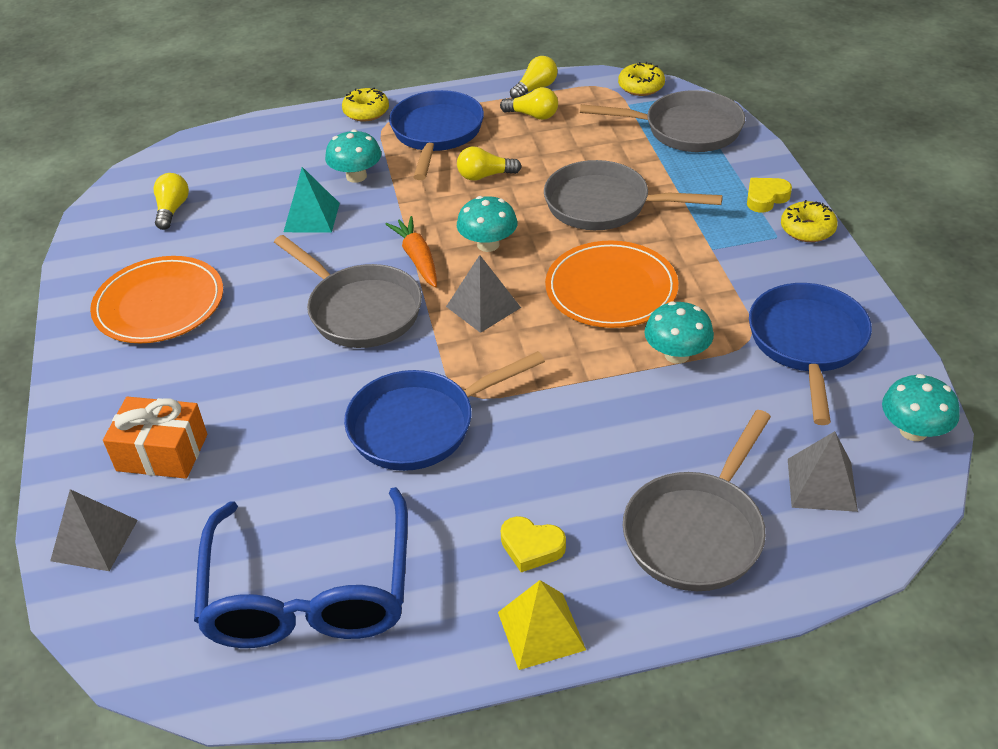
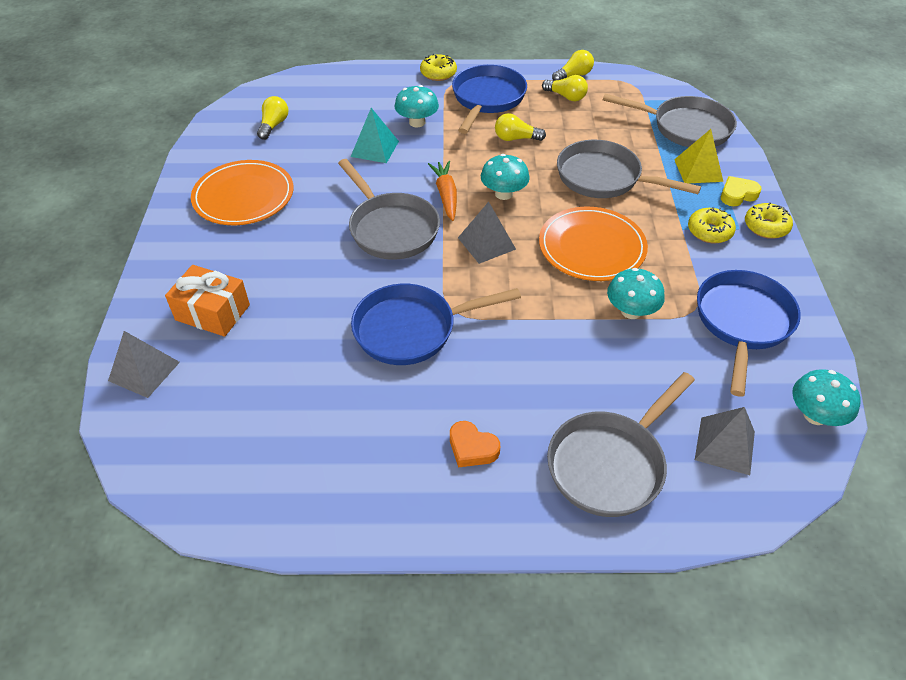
camera: 10 degrees right, 5 degrees up
blue glasses [194,487,408,648] -> none
yellow pyramid [498,580,586,670] -> yellow pyramid moved to [674,129,723,184]
yellow heart [501,516,566,572] -> orange heart [450,421,500,467]
yellow donut [618,62,665,96] -> yellow donut moved to [688,207,736,244]

